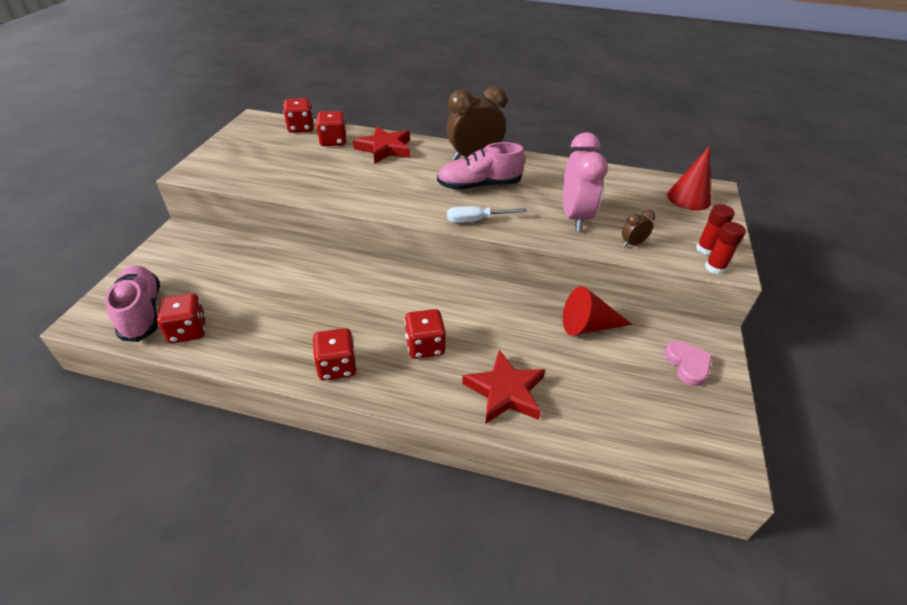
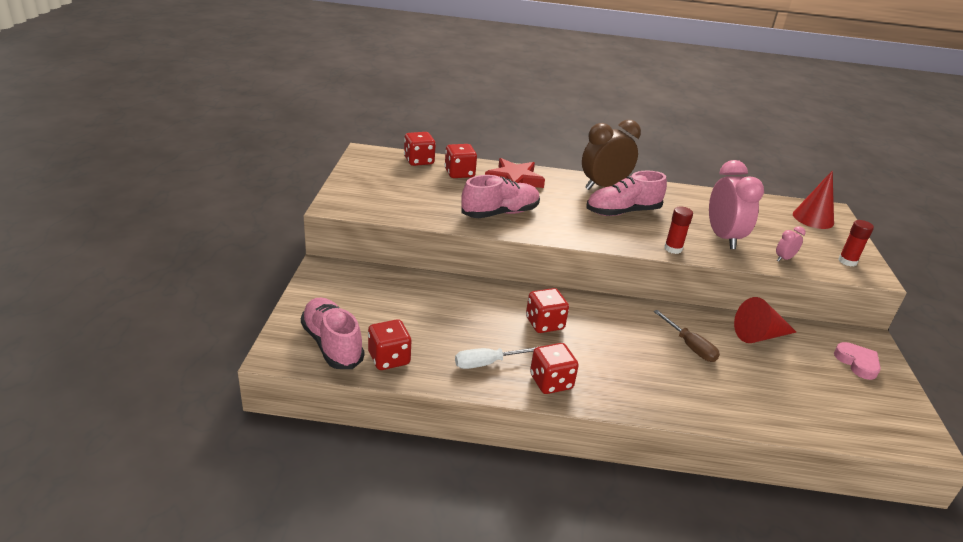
camera: 10 degrees left, 10 degrees down
red dice [405,309,446,359] -> red dice moved to [526,288,569,333]
white screwdriver [447,206,527,223] -> white screwdriver moved to [455,347,537,369]
red star [462,350,545,424] -> none
brown clock [622,209,656,247] -> pink clock [776,226,805,262]
red glue stick [705,222,746,275] -> red glue stick moved to [664,206,693,254]
none -> pink shoe [461,175,540,218]
none -> brown screwdriver [654,310,720,362]

